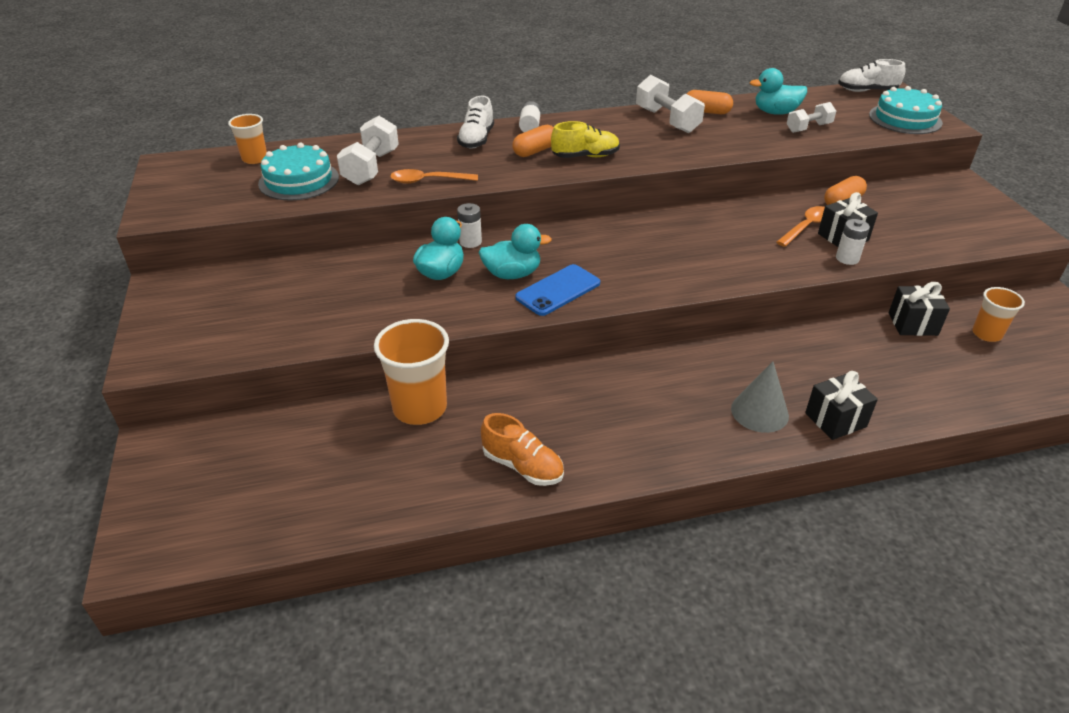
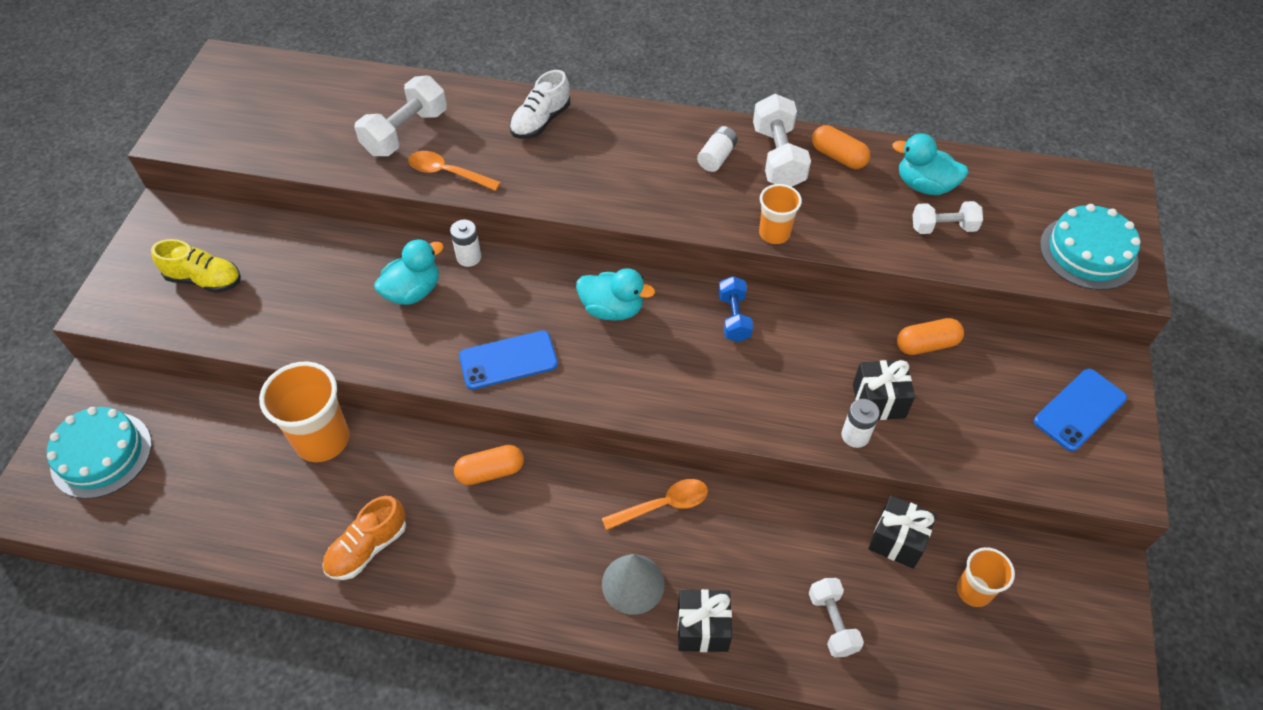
camera: 25 degrees right, 15 degrees up
orange cup [228,114,267,164] -> orange cup moved to [759,184,802,244]
turquoise cake [258,143,339,201] -> turquoise cake moved to [47,407,152,499]
turquoise duck [479,224,552,279] -> turquoise duck moved to [576,268,655,321]
orange shoe [481,413,564,486] -> orange shoe turned 75 degrees clockwise [322,496,406,580]
orange capsule [512,125,554,157] -> orange capsule moved to [454,445,524,485]
white battery [519,101,541,132] -> white battery moved to [697,126,738,172]
yellow shoe [551,121,620,158] -> yellow shoe moved to [151,239,241,293]
orange spoon [777,206,825,247] -> orange spoon moved to [602,479,708,530]
white shoe [838,59,905,92] -> none
none -> blue dumbbell [718,276,753,342]
none -> white dumbbell [809,578,864,658]
none -> blue phone [1034,369,1127,451]

